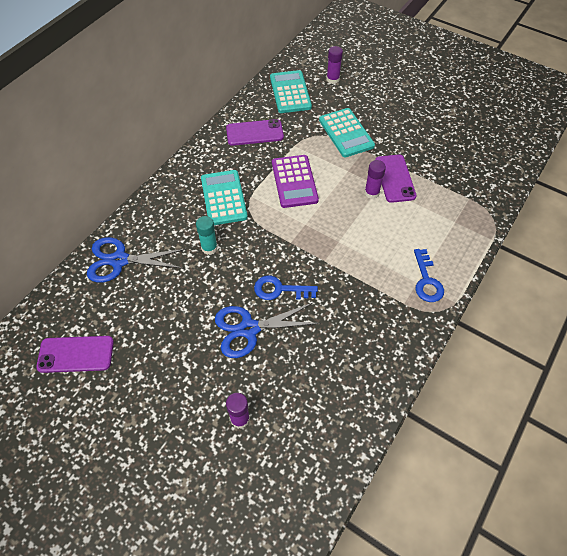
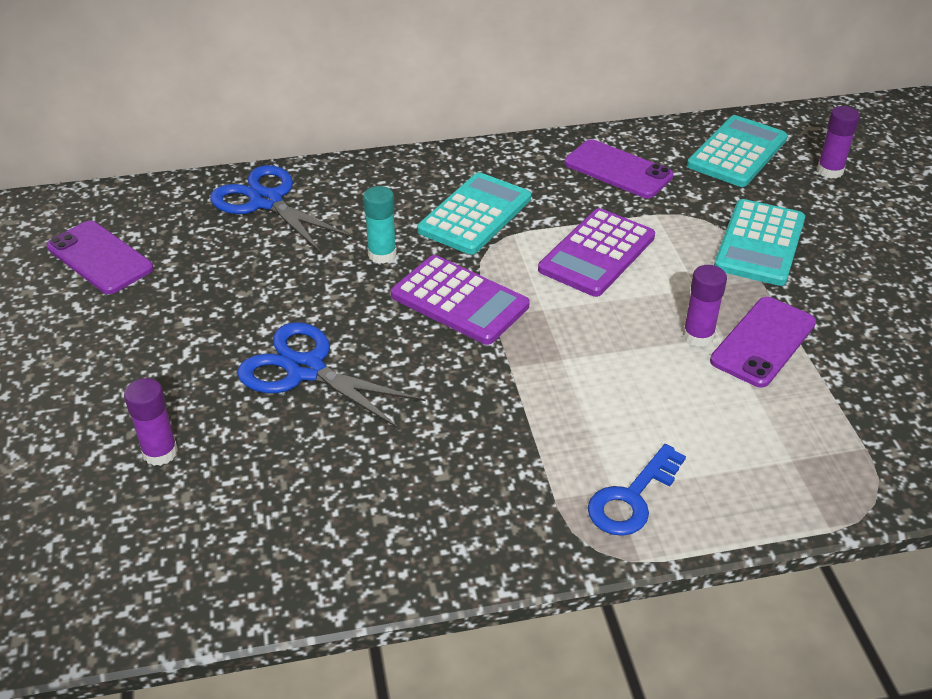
camera: 45 degrees right, 15 degrees down
blue key [254,276,318,300] -> none
none -> purple calculator [391,255,530,345]

